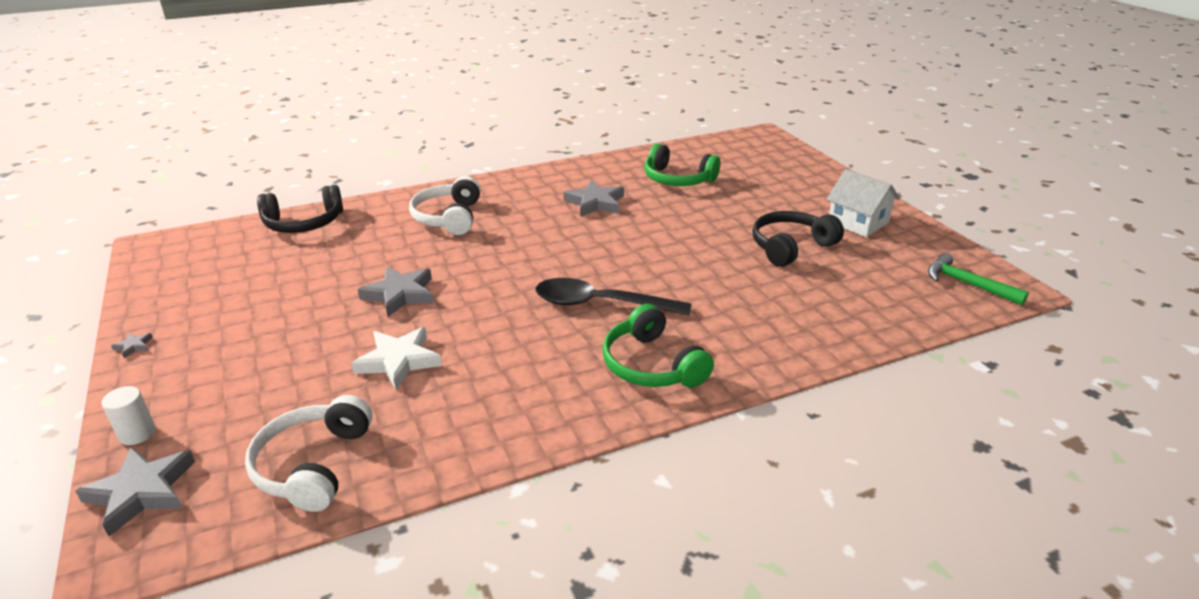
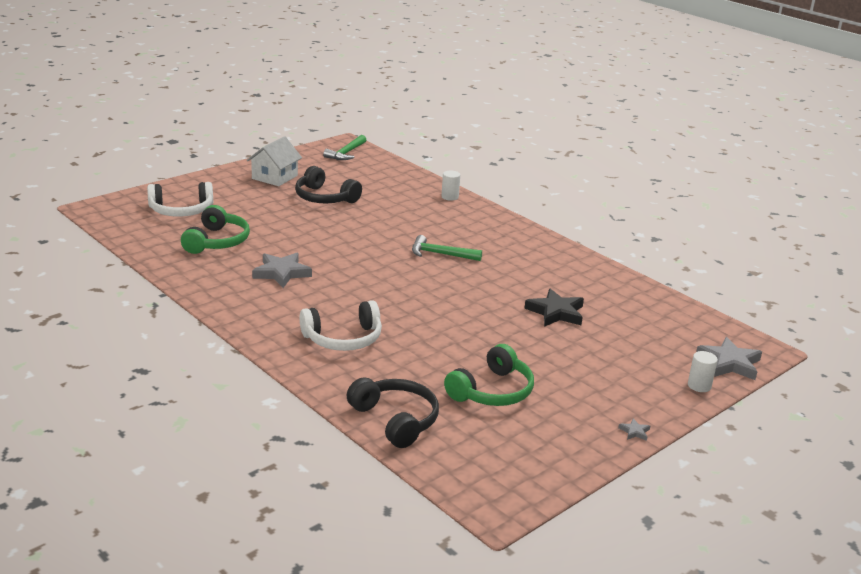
camera: 110 degrees left, 5 degrees down
white headphones [245,395,373,512] -> white headphones moved to [147,182,213,217]
white star [351,327,442,390] -> black star [524,289,584,327]
grey star [357,267,434,317] -> none
black spoon [535,278,691,316] -> green hammer [412,235,482,261]
green headphones [602,304,714,387] -> green headphones moved to [444,344,534,406]
none -> white cylinder [441,171,460,201]

